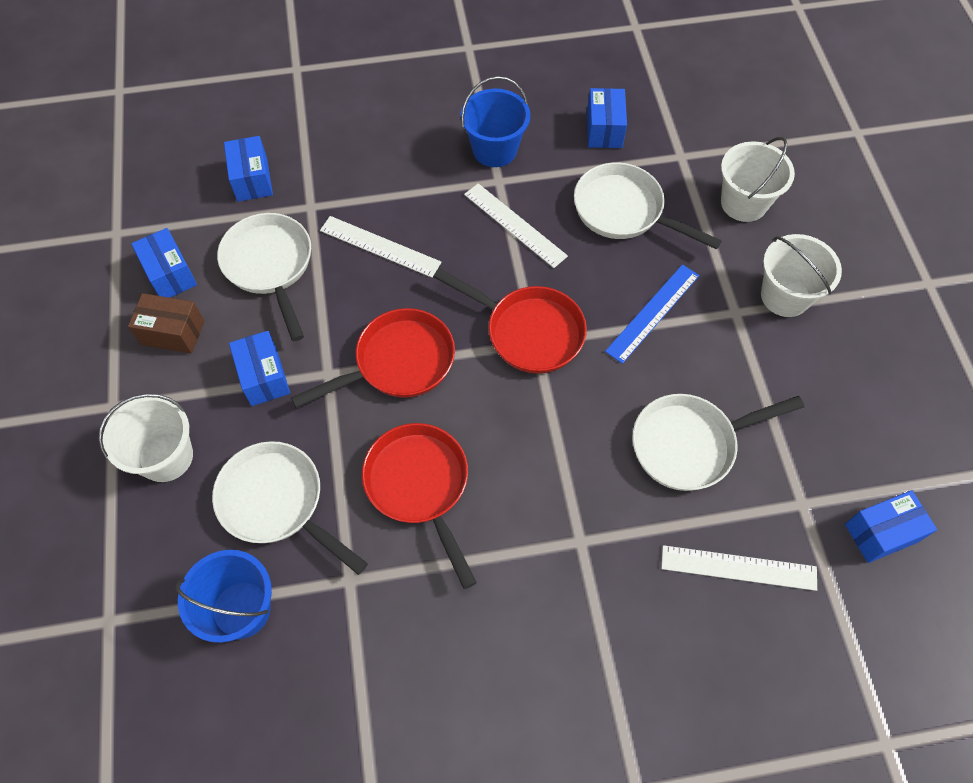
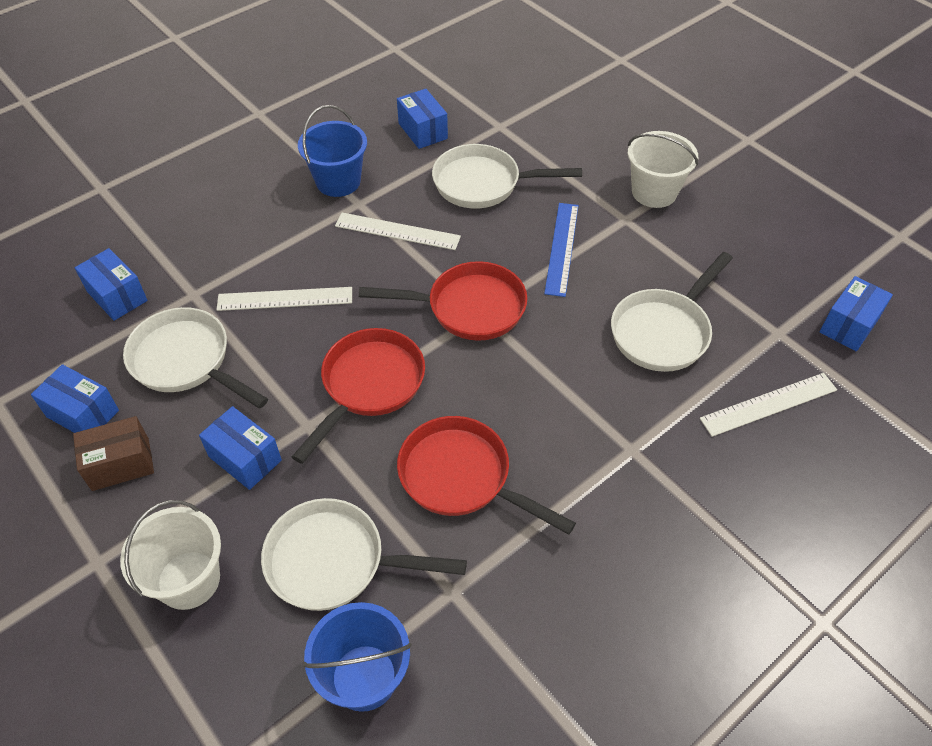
camera: 30 degrees left, 10 degrees down
white bucket [721,137,795,222] -> none

